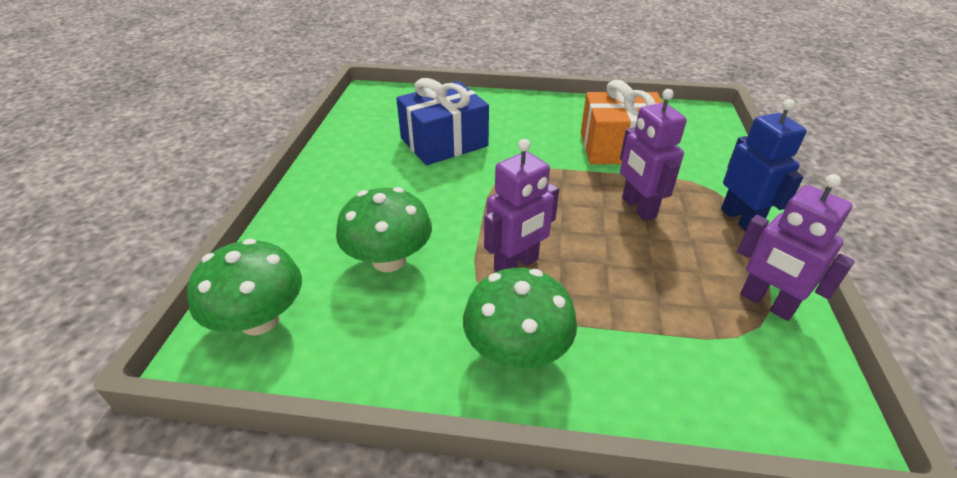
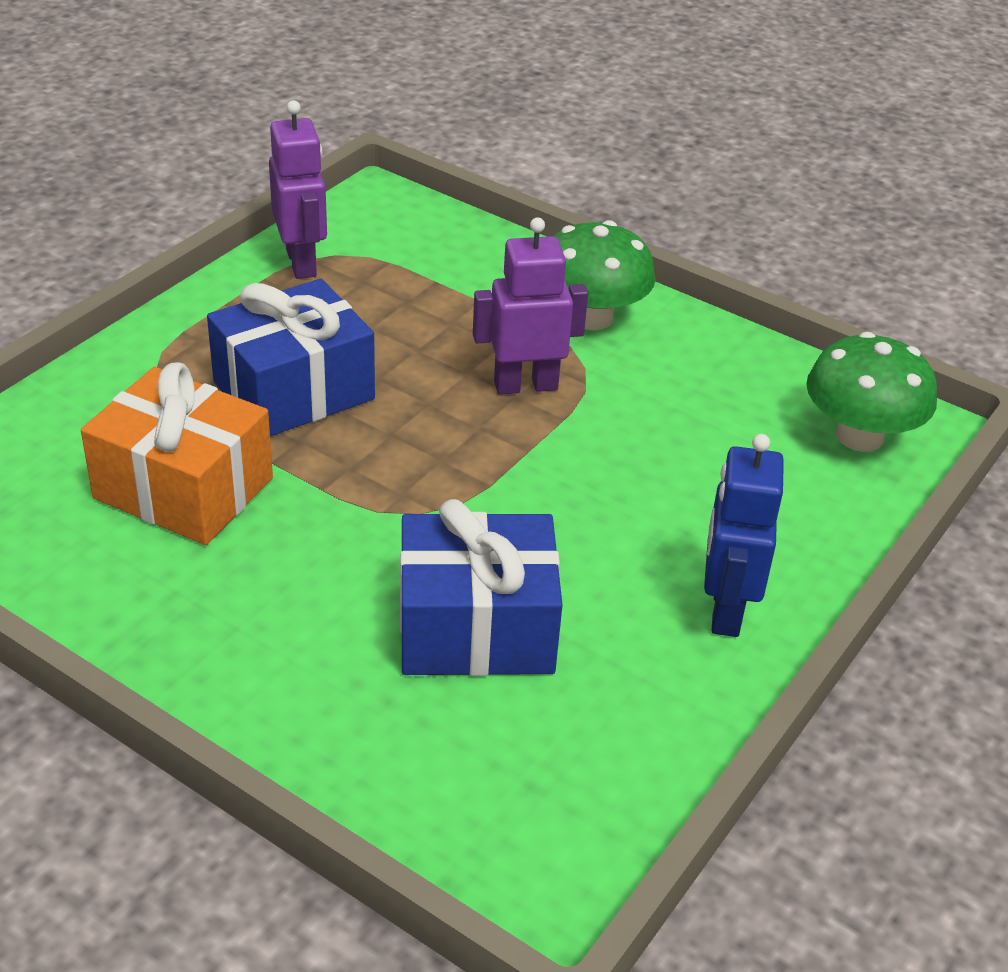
camera: 155 degrees left, 0 degrees up
green mushroom [336,187,432,272] -> none
purple robot [620,89,687,221] -> blue gift [207,279,375,436]
blue robot [721,99,807,231] -> blue robot moved to [704,434,784,637]

